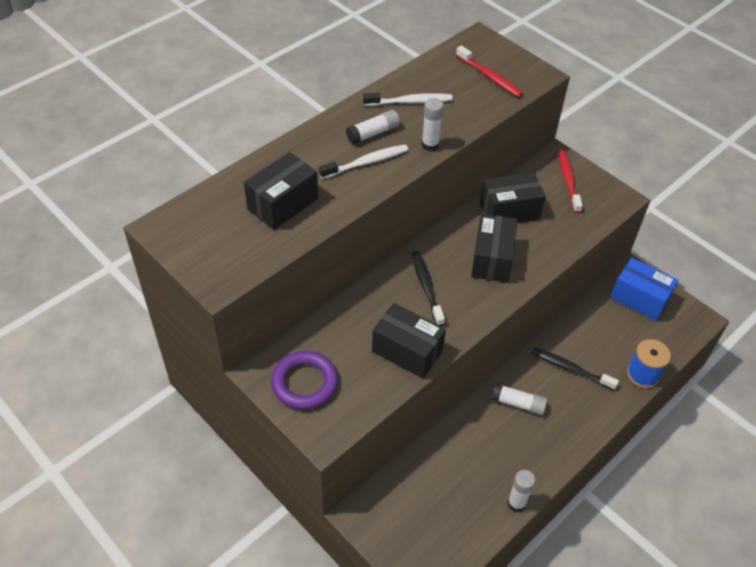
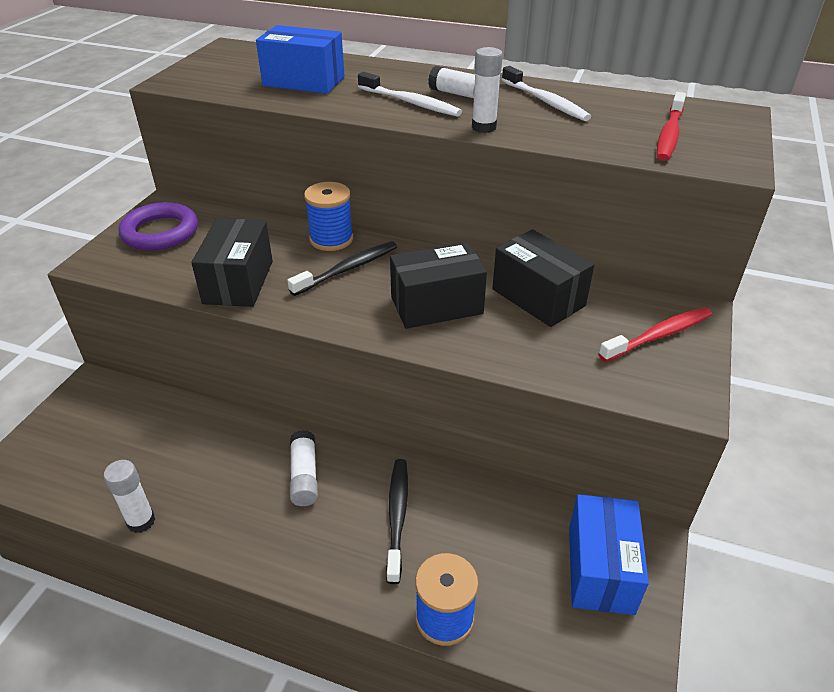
camera: 65 degrees right, 10 degrees down
black box [244,152,318,230] -> blue box [256,25,345,94]
none -> blue spool [304,182,353,251]

